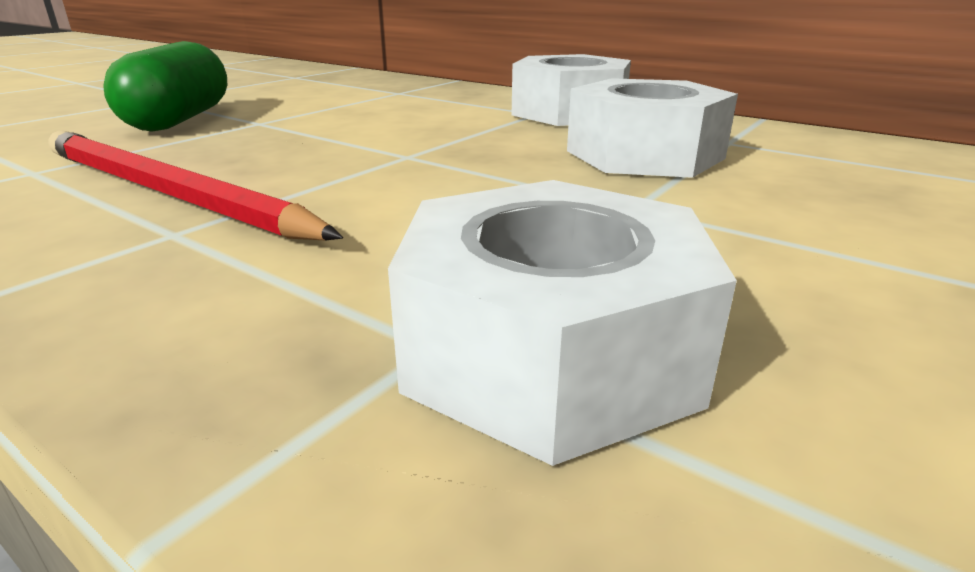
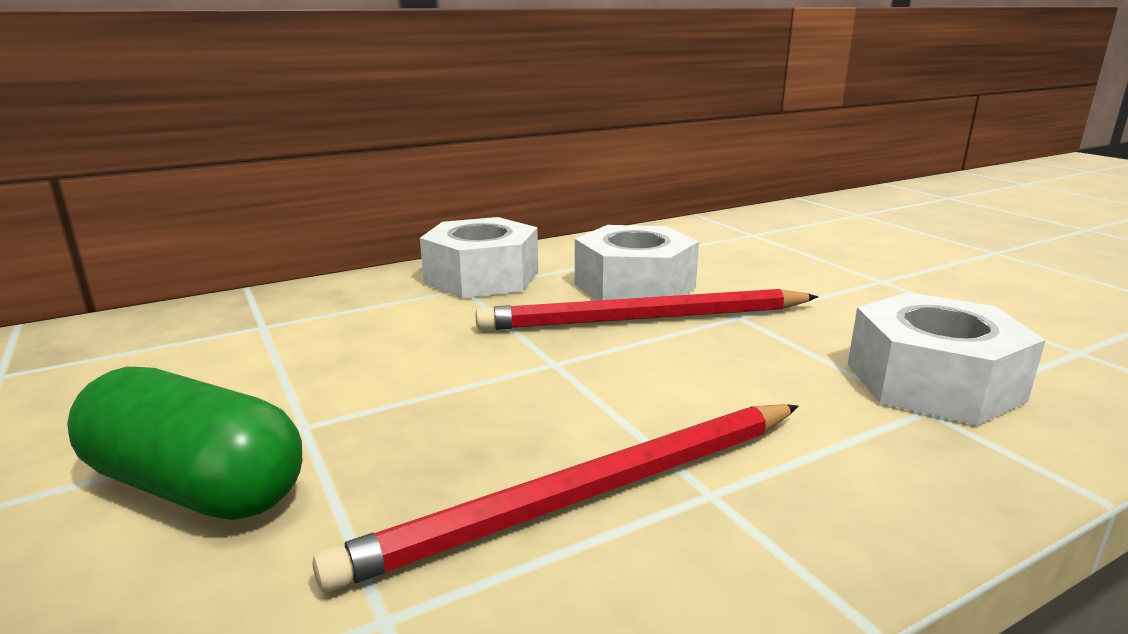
camera: 65 degrees left, 5 degrees down
none -> red pencil [475,289,818,330]

